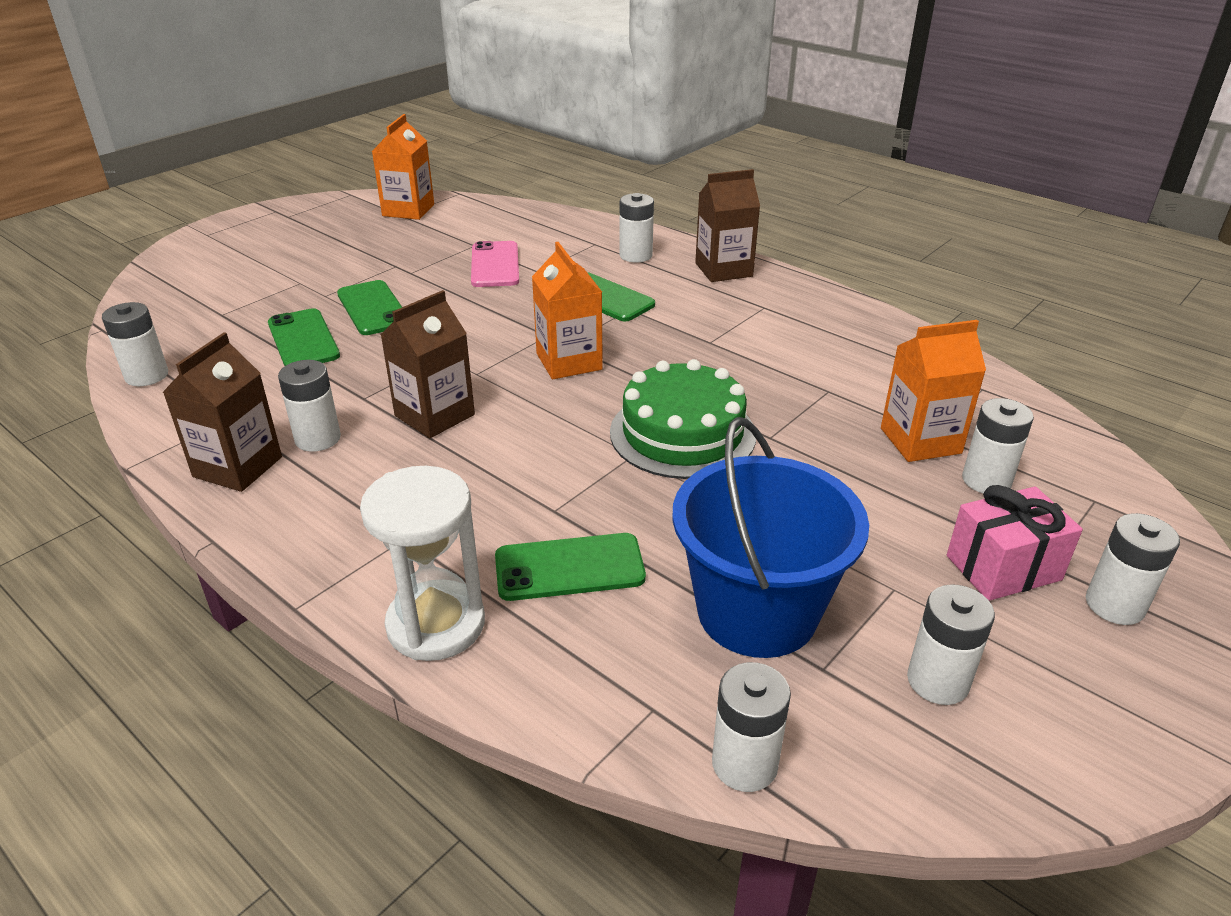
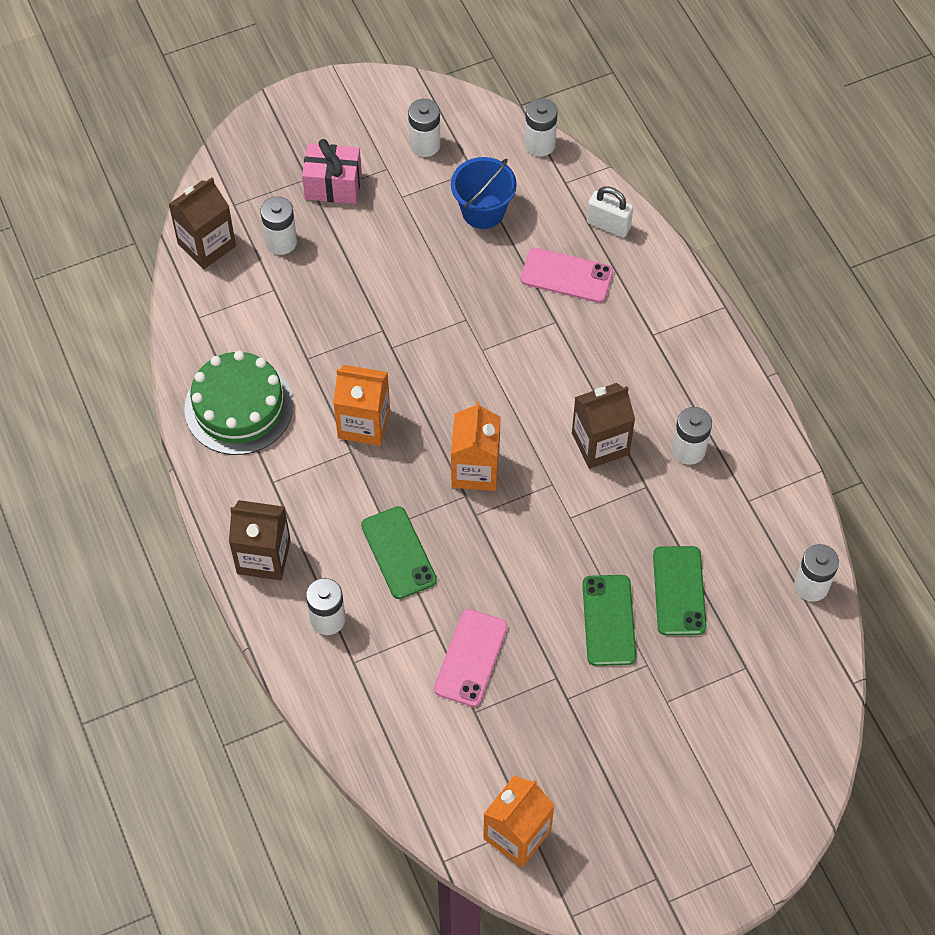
camera: 155 degrees left, 25 degrees up
brown carton [163,332,282,492] -> brown carton moved to [168,177,236,269]
white hourglass [360,466,485,661] -> none
green phone [495,533,646,601] -> pink phone [521,248,613,303]
green cake [610,359,756,479] -> green cake moved to [184,350,294,455]
blue bucket [672,417,869,658] -> blue bucket [451,157,517,229], size x0.64
orange carton [881,320,986,462] -> orange carton moved to [333,365,390,446]
white battery [1086,513,1180,625] -> none
none -> white padlock [587,186,633,237]

